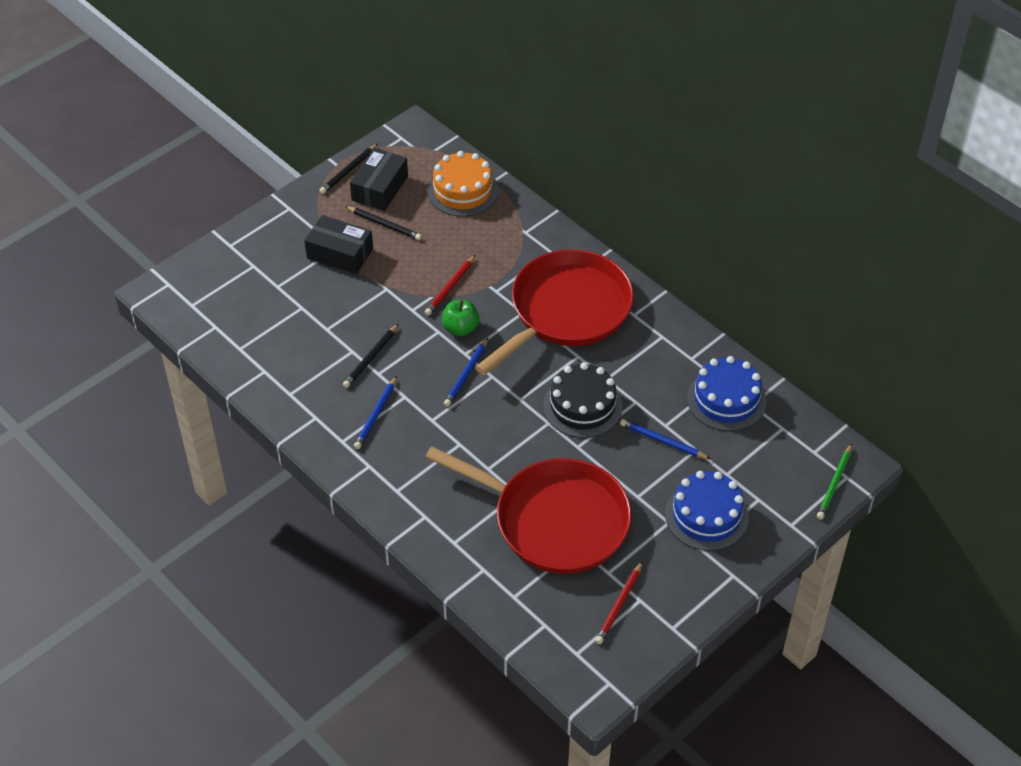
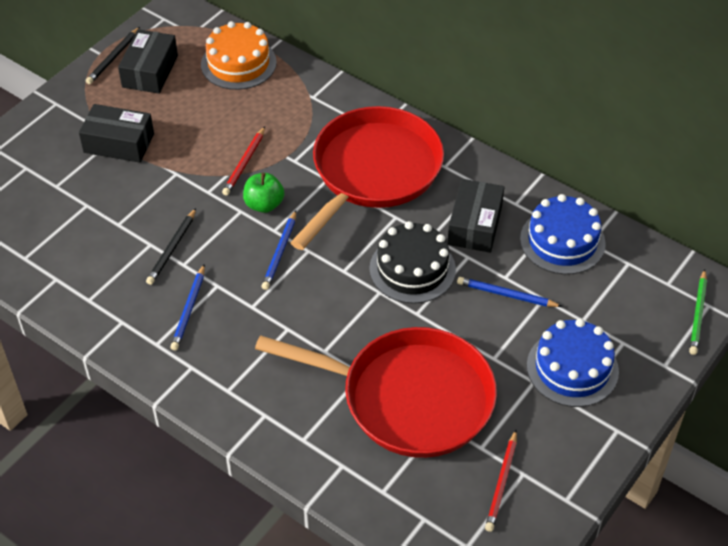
camera: 10 degrees left, 0 degrees up
black pencil [345,206,422,240] -> none
none -> black box [447,179,504,253]

